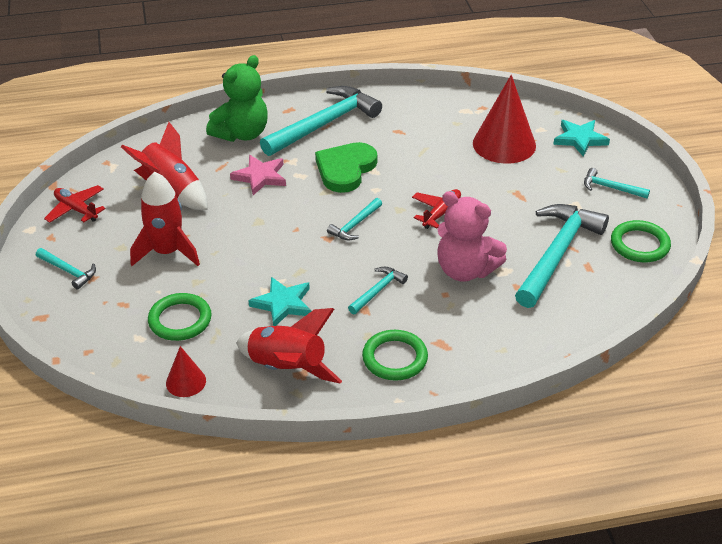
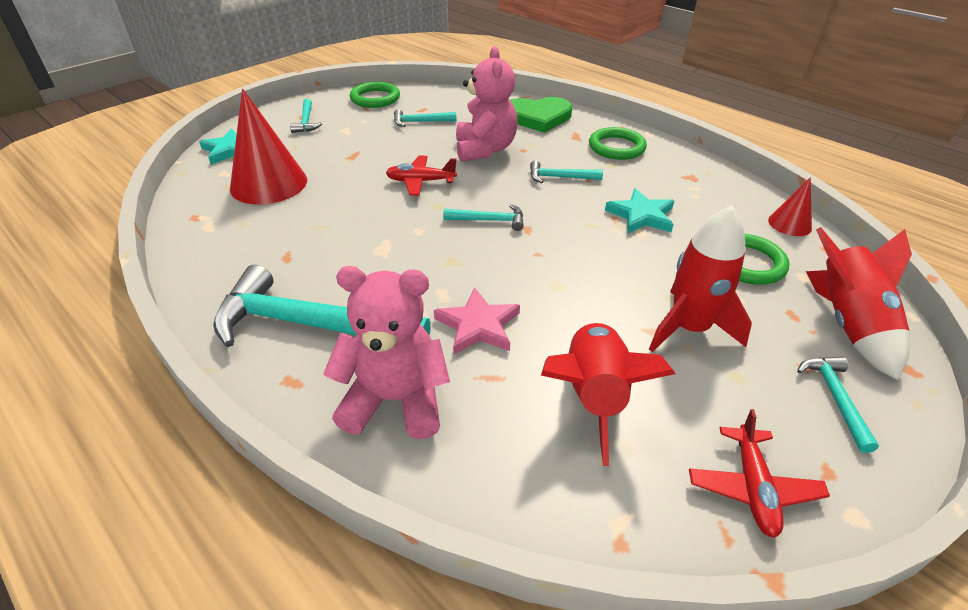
camera: 125 degrees left, 0 degrees up
green teddy bear [206,55,268,142] -> pink teddy bear [323,266,450,439]
red rocket [236,308,342,384] -> red rocket moved to [806,227,912,380]
green heart [315,142,377,193] -> green heart moved to [510,97,572,133]
turquoise hammer [515,204,609,308] -> turquoise hammer [394,109,456,127], size x0.47

